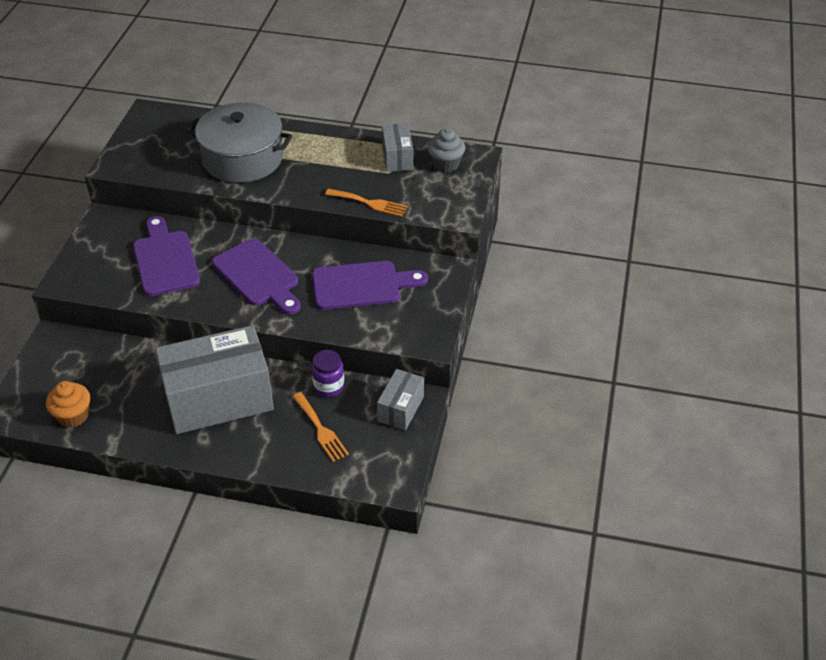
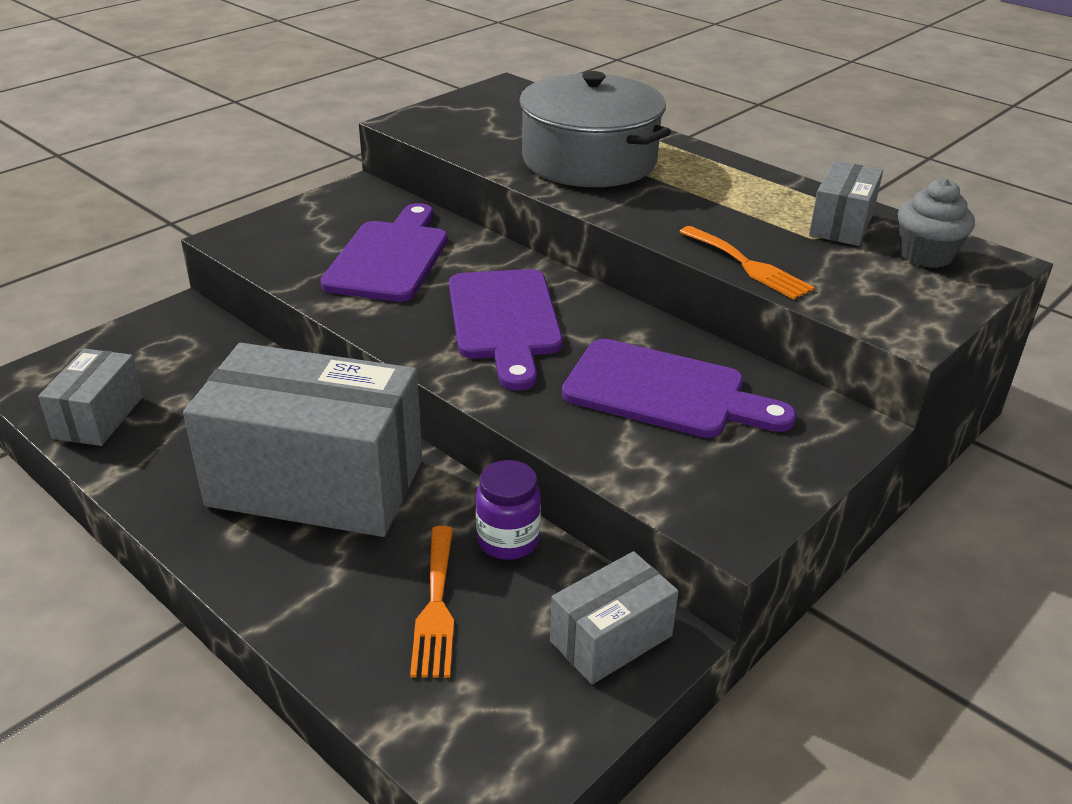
camera: 30 degrees right, 10 degrees down
orange cupcake [46,381,90,428] -> grey box [38,348,143,446]

